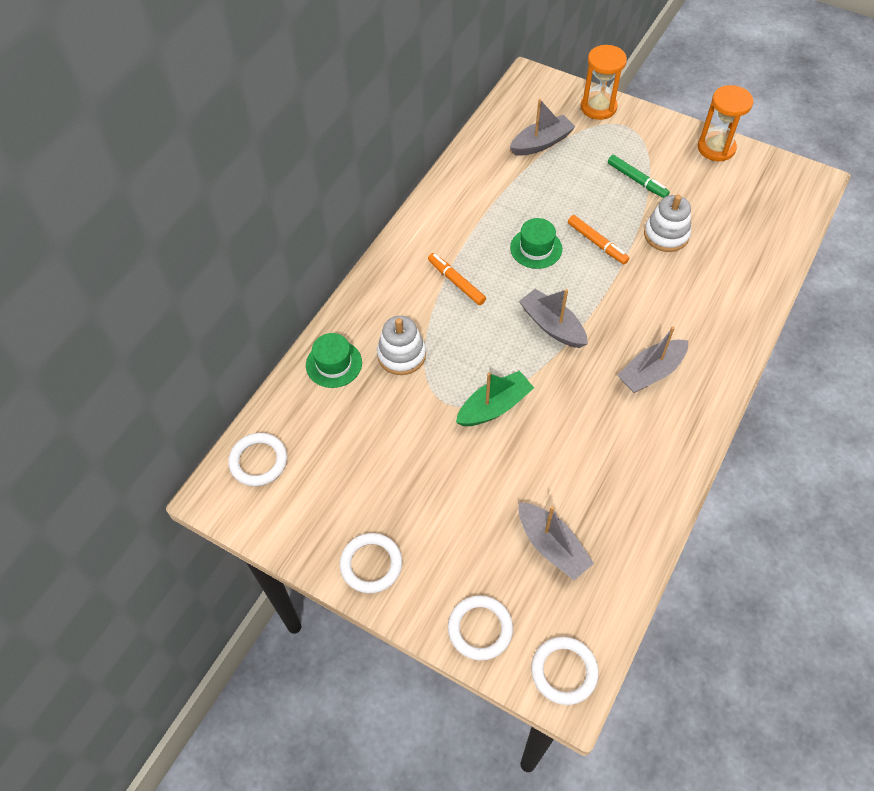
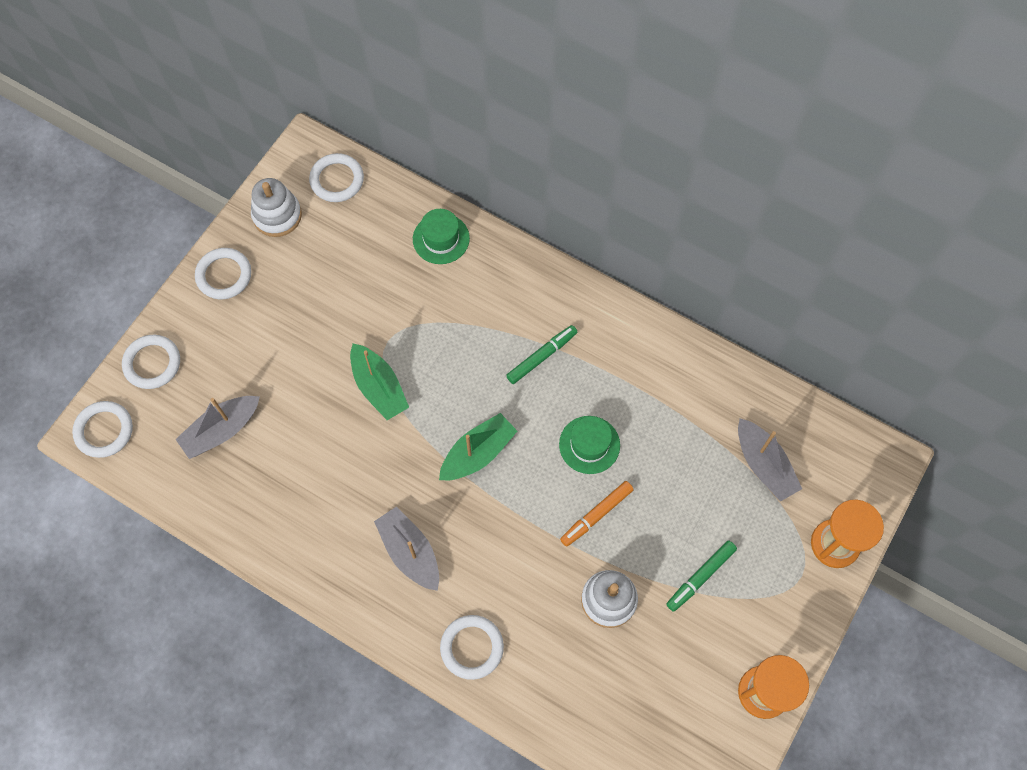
camera: 90 degrees right, 10 degrees up
white stacking toy [377,316,426,375] -> white stacking toy moved to [251,178,302,237]
orange marker [428,253,486,305] -> green marker [506,325,577,384]
grey boat [519,289,588,348] -> green boat [439,413,517,480]
none -> white ring [440,615,504,680]

